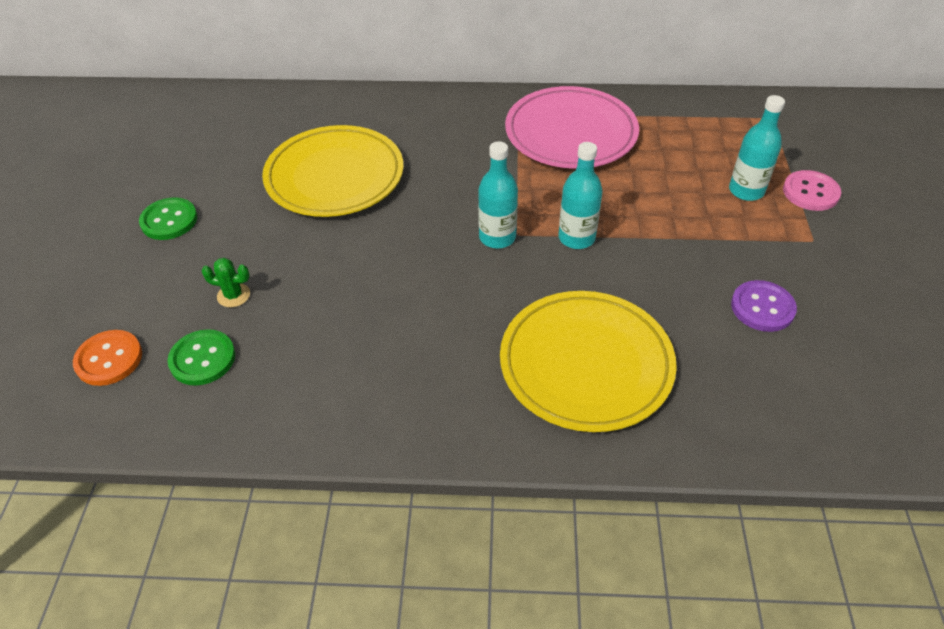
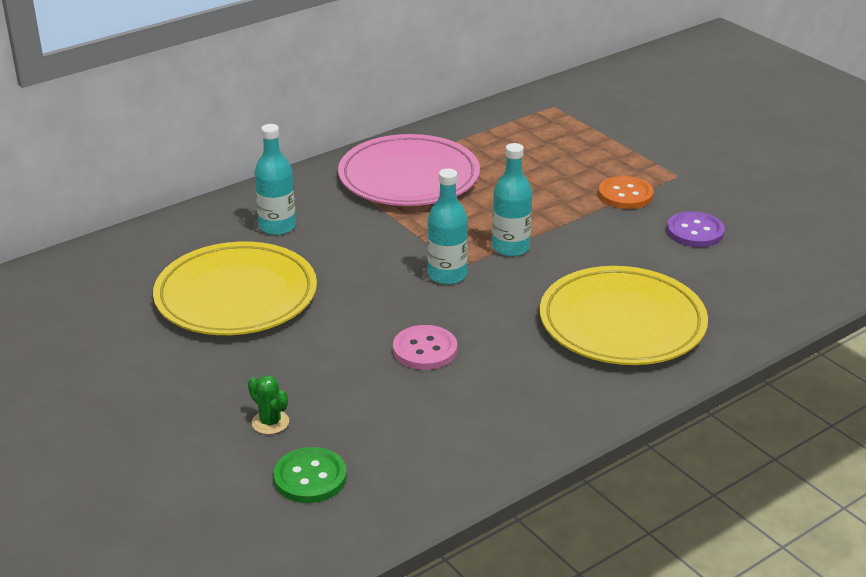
camera: 40 degrees left, 15 degrees down
orange button [73,330,142,386] -> orange button moved to [598,176,653,209]
green button [139,197,197,240] -> none
green cactus [202,258,250,307] -> green cactus turned 75 degrees clockwise [248,375,289,435]
turquoise bottle [729,95,785,201] -> turquoise bottle moved to [254,124,296,235]
pink button [783,170,841,211] -> pink button moved to [393,325,457,370]

